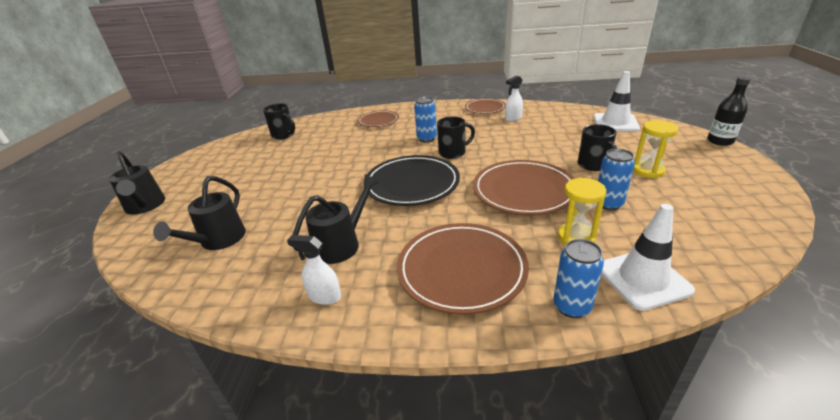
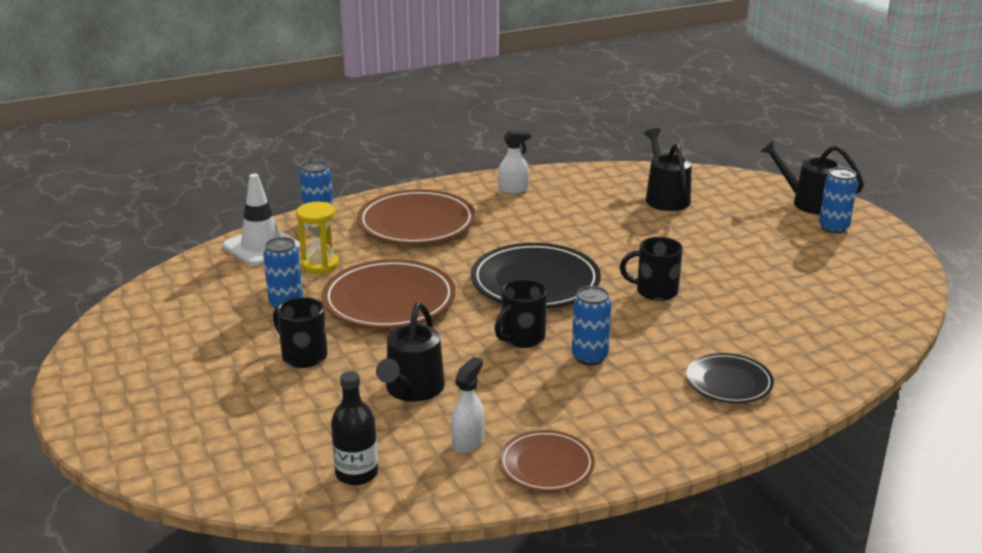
camera: 150 degrees right, 5 degrees down
black mug [263,103,295,140] -> black mug moved to [620,237,683,301]
black watering can [293,174,380,264] -> black watering can moved to [376,303,445,402]
brown plate [358,110,399,127] -> black plate [686,353,774,403]
white traffic cone [593,71,640,132] -> none
yellow hourglass [633,120,678,179] -> none
black bottle [707,76,751,146] -> black bottle moved to [331,371,378,485]
none -> blue can [819,167,858,234]

